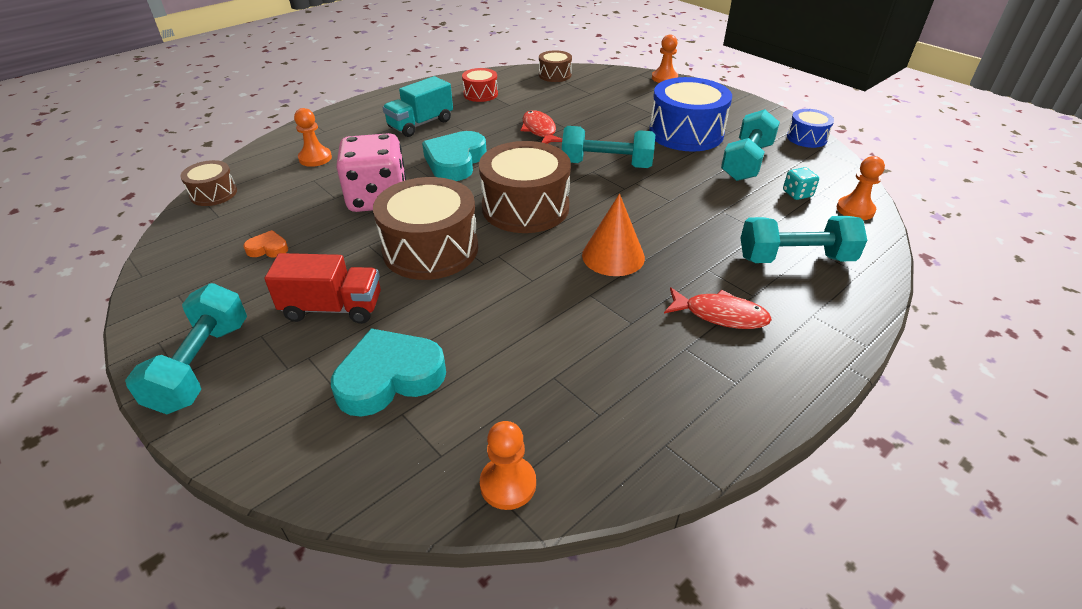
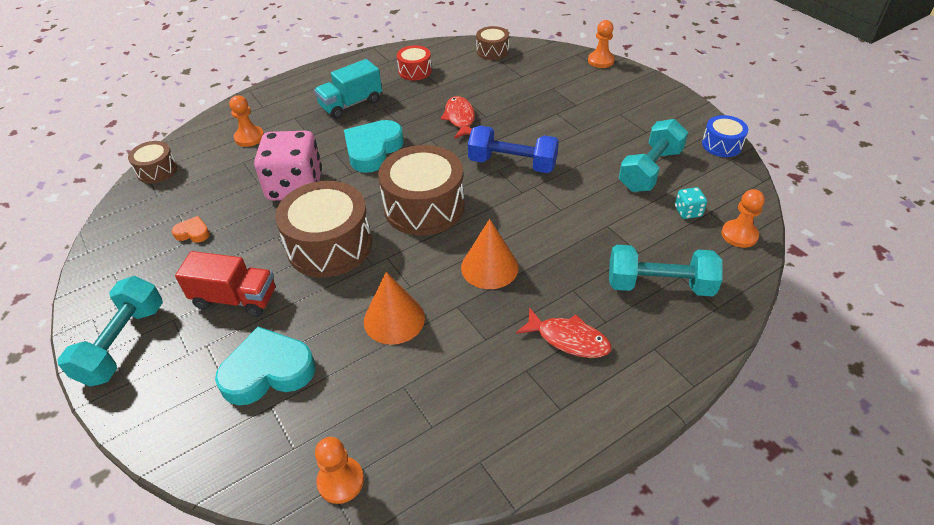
camera: 10 degrees right, 5 degrees up
turquoise dumbbell [562,126,656,168] -> blue dumbbell [468,126,559,173]
blue drum [649,77,732,151] -> none
none -> orange cone [364,272,425,345]

